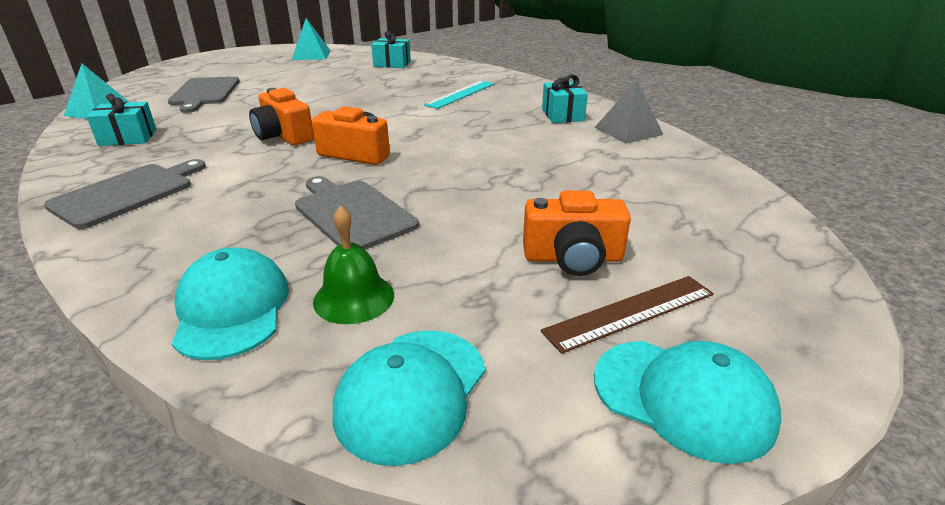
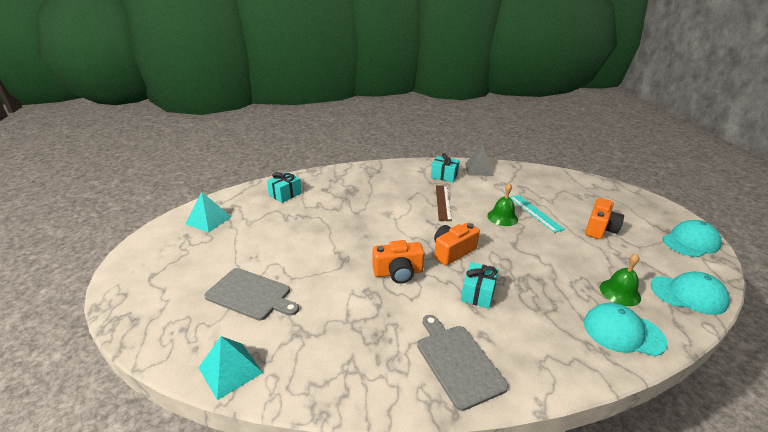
camera: 60 degrees left, 0 degrees up
turquoise gift [86,94,156,146] -> turquoise gift moved to [461,262,499,309]
grey cutting board [295,176,419,249] -> none
turquoise cap [333,331,485,466] -> turquoise cap turned 45 degrees counterclockwise [651,271,729,315]
turquoise ruler [424,81,494,109] -> turquoise ruler moved to [510,195,565,233]
brown ruler [541,276,714,354] -> brown ruler moved to [436,185,452,221]
none -> green bell [487,183,518,226]

